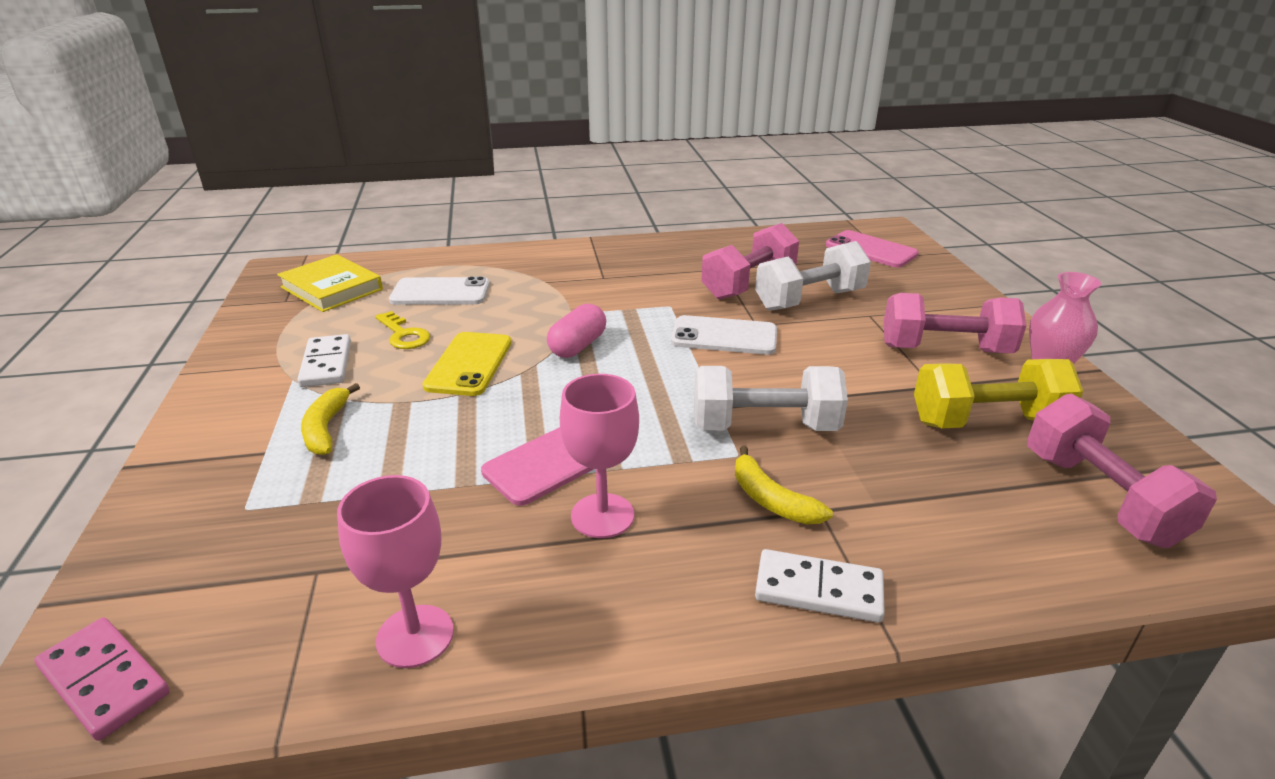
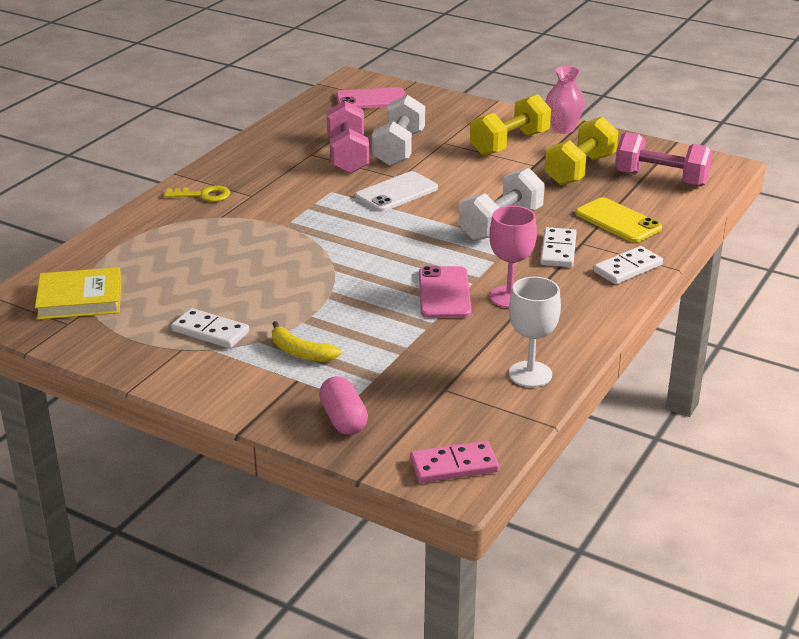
camera: 50 degrees left, 0 degrees up
pink goblet [337,475,454,668] -> white goblet [509,277,561,387]
yellow key [375,311,430,349] -> yellow key moved to [164,185,230,202]
white phone [389,276,490,305] -> none
yellow phone [423,332,512,396] -> yellow phone moved to [575,197,662,243]
pink capsule [547,304,606,358] -> pink capsule moved to [319,376,368,435]
yellow banana [735,446,833,524] -> white domino [540,227,576,267]
pink dumbbell [883,293,1026,353] -> yellow dumbbell [470,94,551,156]

